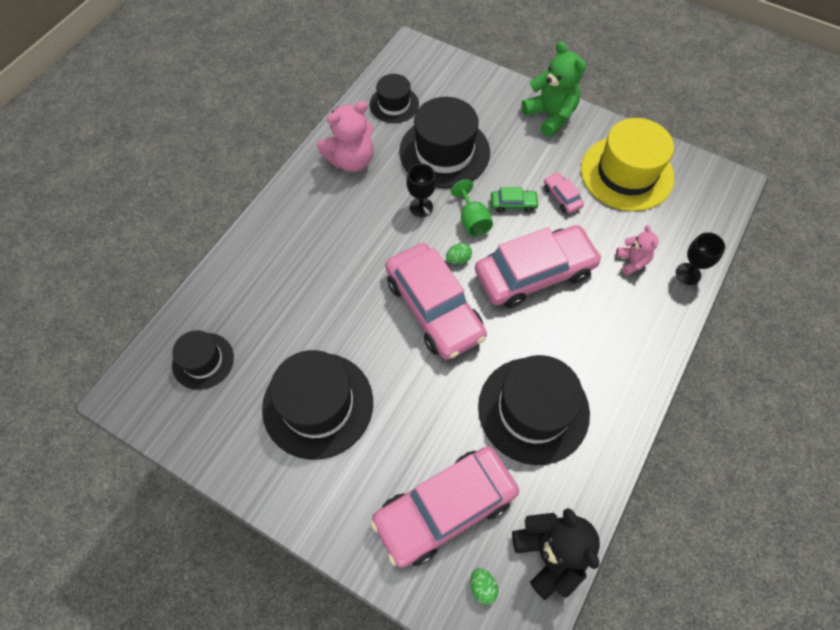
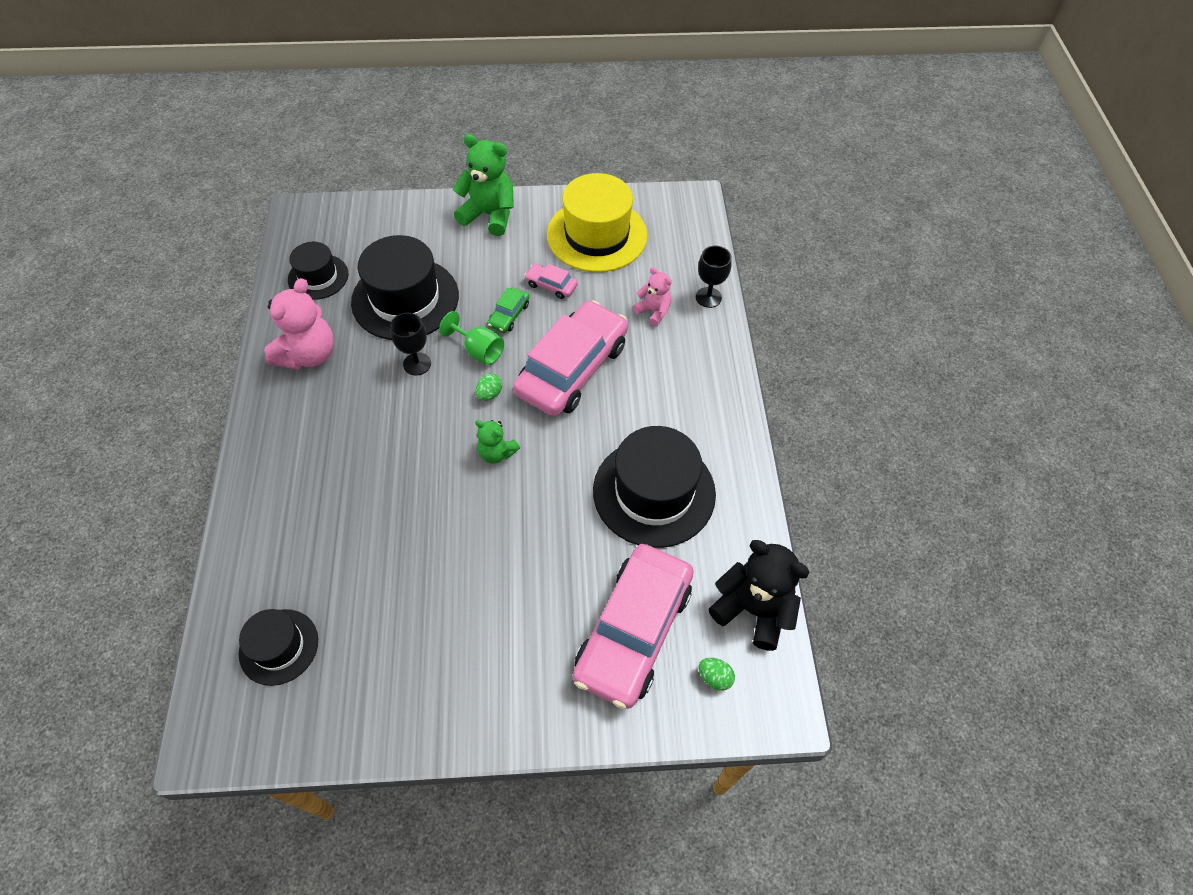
camera: 35 degrees left, 5 degrees down
black hat [262,350,373,460] -> none
pink car [385,243,487,360] -> green teddy bear [475,420,520,464]
green car [491,187,539,213] -> green car turned 150 degrees clockwise [487,288,529,333]

